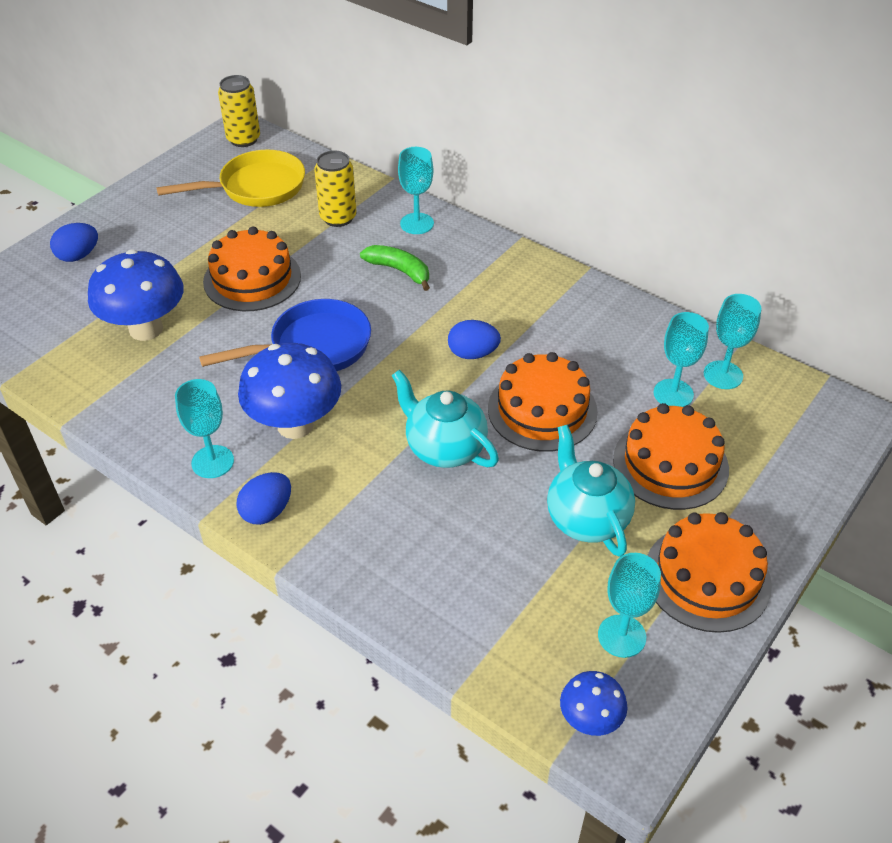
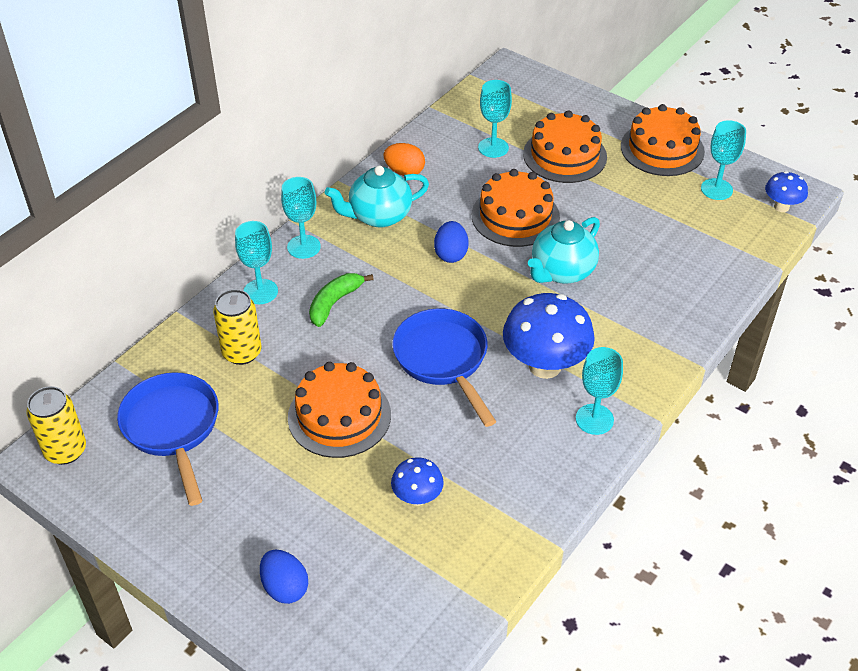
camera: 90 degrees left, 0 degrees up
blue mushroom [88,249,184,341] -> blue mushroom [391,457,444,506], size x0.53
yellow pan [156,149,305,207] -> blue pan [117,372,219,506]
blue egg [237,472,291,525] -> none
turquoise teapot [547,425,635,557] -> turquoise teapot moved to [325,166,429,228]
turquoise goblet [704,294,761,389] -> turquoise goblet moved to [281,177,321,259]
none -> orange egg [383,143,425,176]

